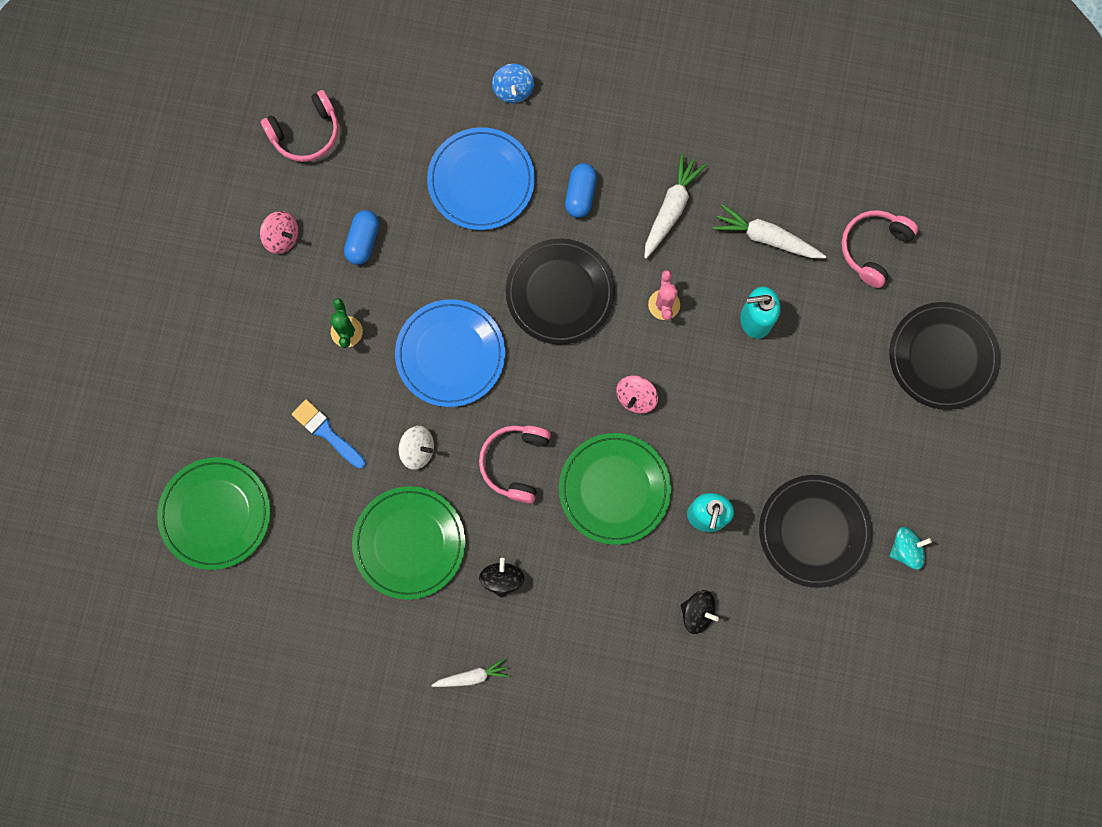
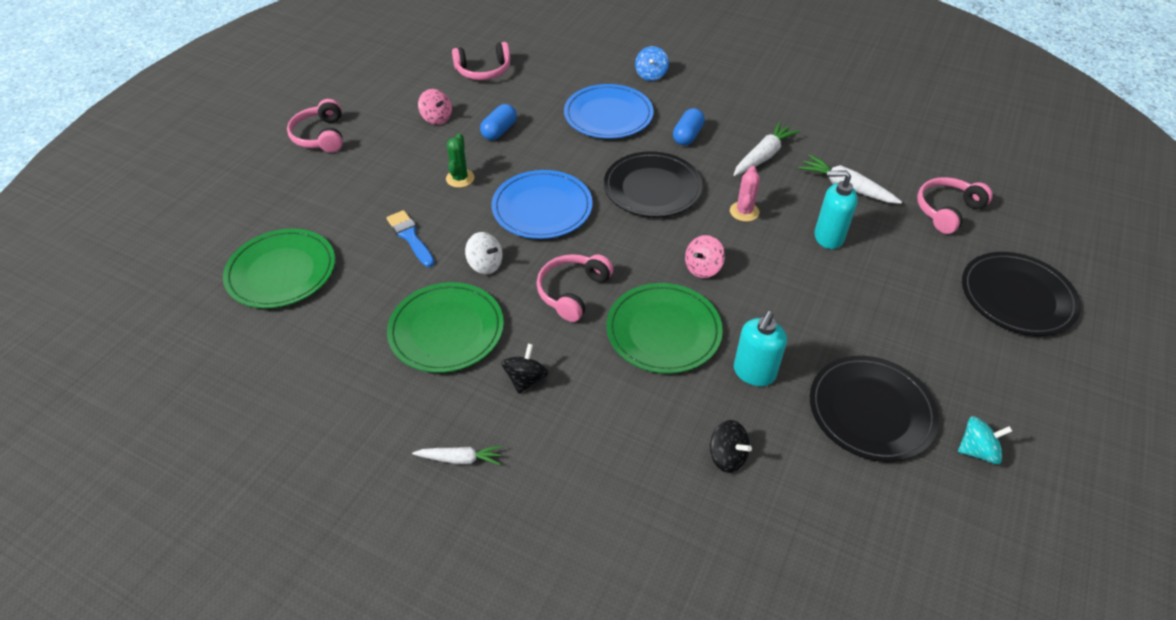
camera: 15 degrees right, 30 degrees down
none -> pink headphones [287,99,343,153]

